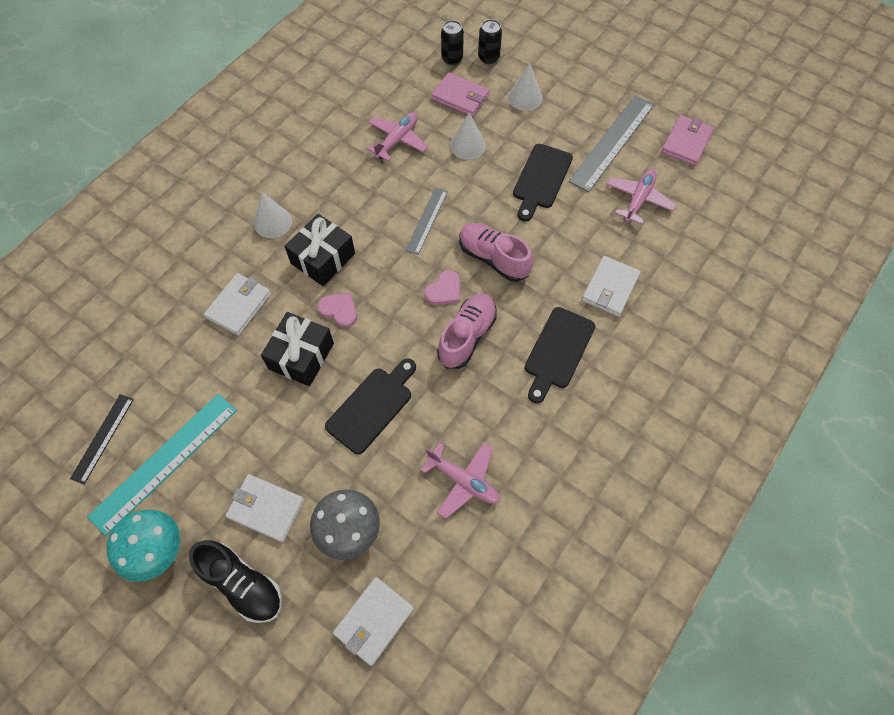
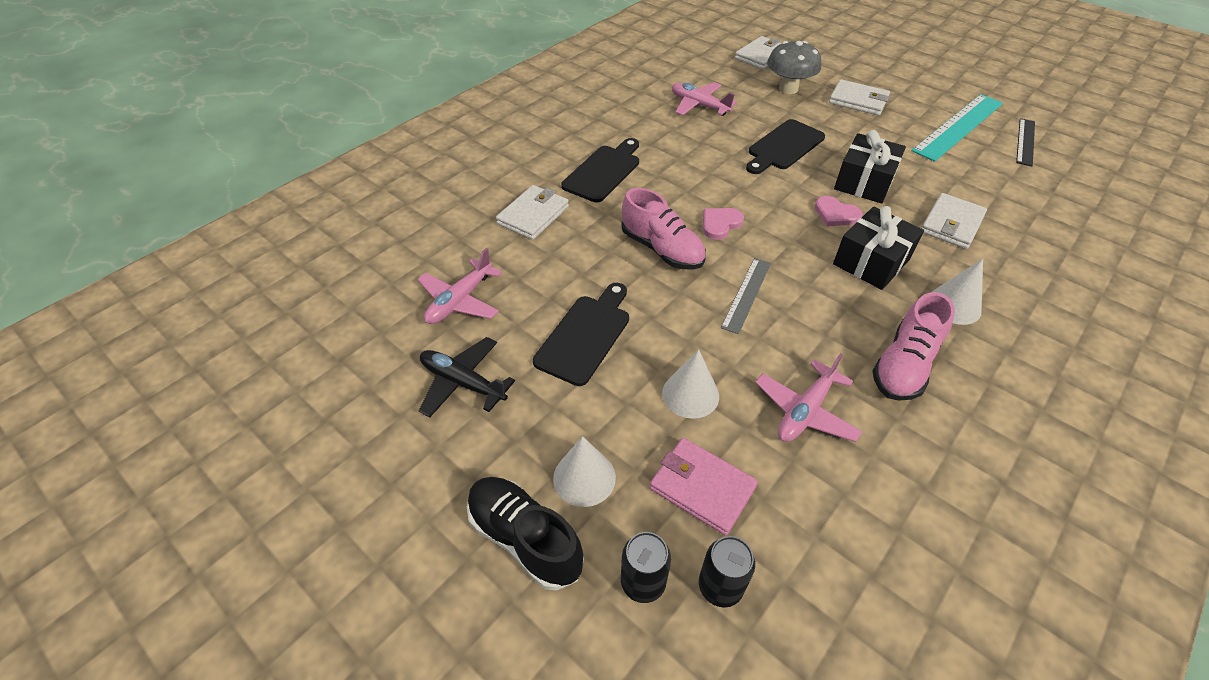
camera: 175 degrees left, 15 degrees down
turquoise mushroom [107,510,180,582] -> none
black shoe [189,540,282,623] -> black shoe moved to [467,477,584,590]
pink shoe [437,293,497,369] -> pink shoe moved to [872,292,955,401]
grey ruler [568,95,654,193] -> black plane [419,337,515,418]
pink wallet [661,115,714,166] -> none

